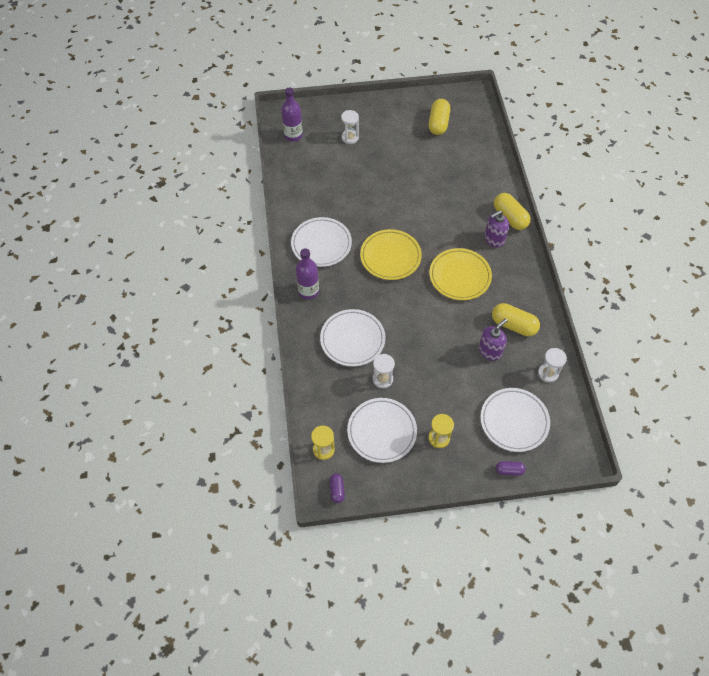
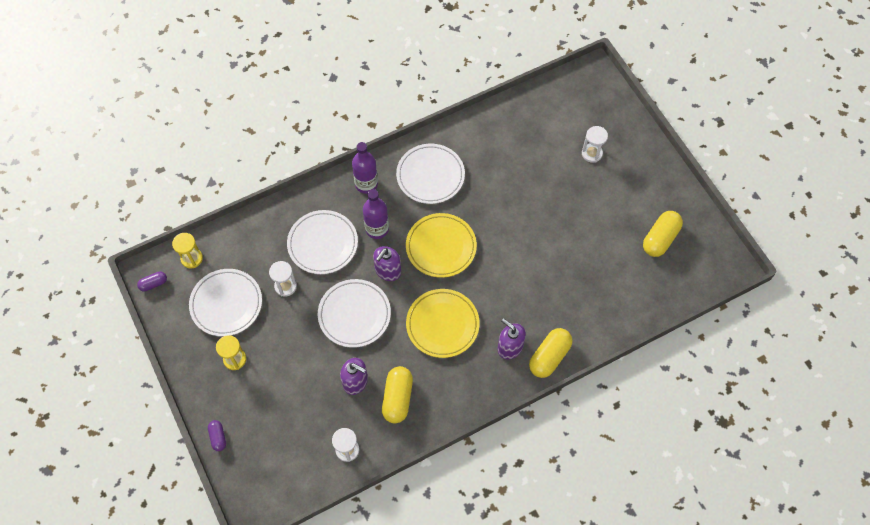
camera: 70 degrees right, 5 degrees up
purple bottle [281,88,303,142] -> purple bottle moved to [363,189,389,239]
yellow capsule [429,99,450,135] -> yellow capsule turned 45 degrees counterclockwise [643,211,683,257]
white plate [480,388,550,452] -> white plate moved to [318,279,391,348]
none -> purple soap dispenser [373,246,401,281]

